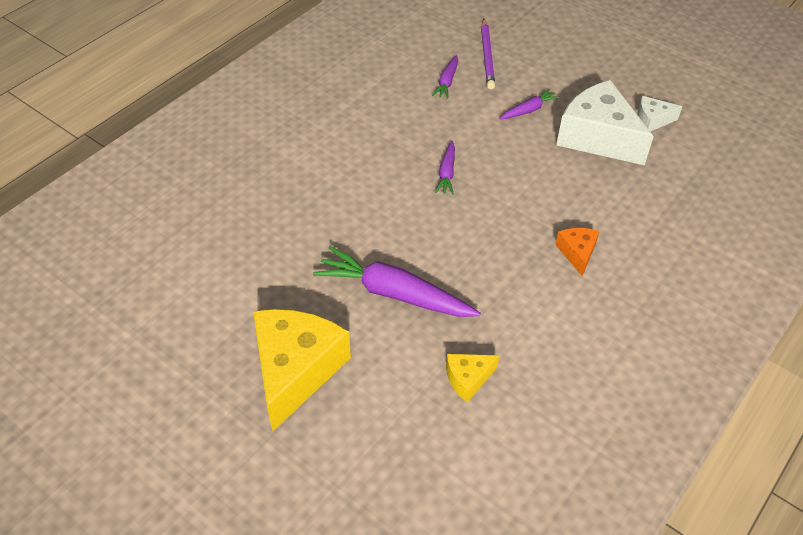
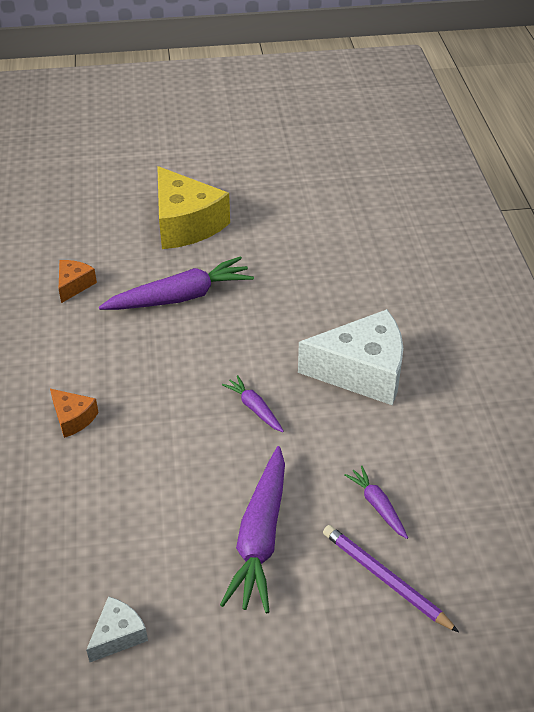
camera: 135 degrees right, 5 degrees down
yellow cheese [446,354,500,402] -> orange cheese [59,260,97,303]
purple carrot [500,89,560,120] -> purple carrot [220,446,285,613], size x2.00
white cheese [556,80,654,165] -> white cheese moved to [298,309,403,405]

